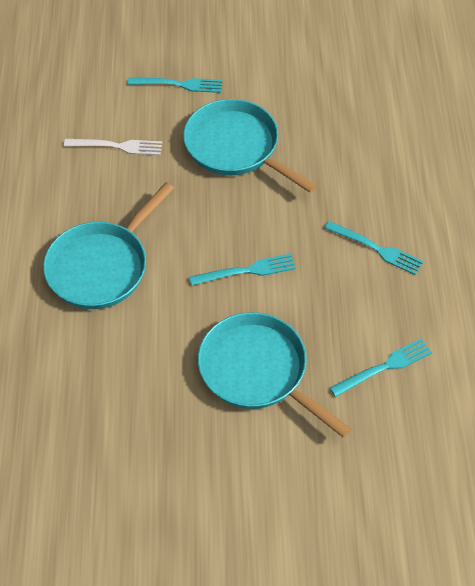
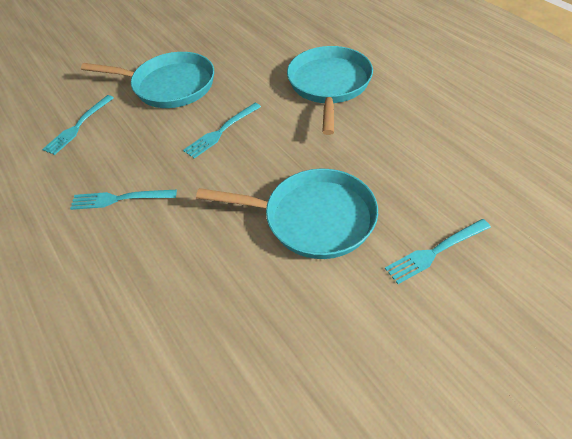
camera: 150 degrees right, 5 degrees down
white fork [64,139,162,155] -> none

